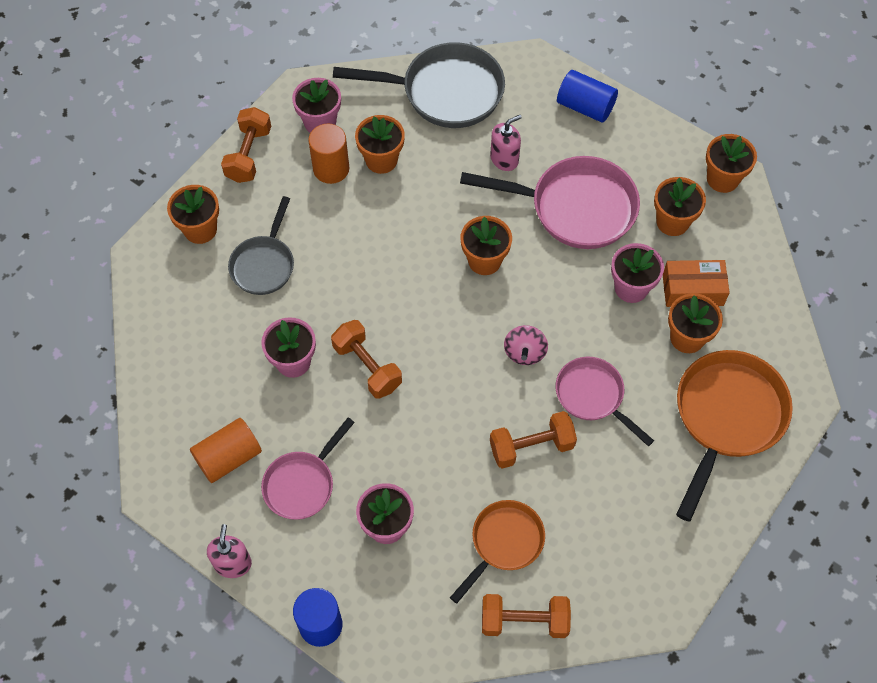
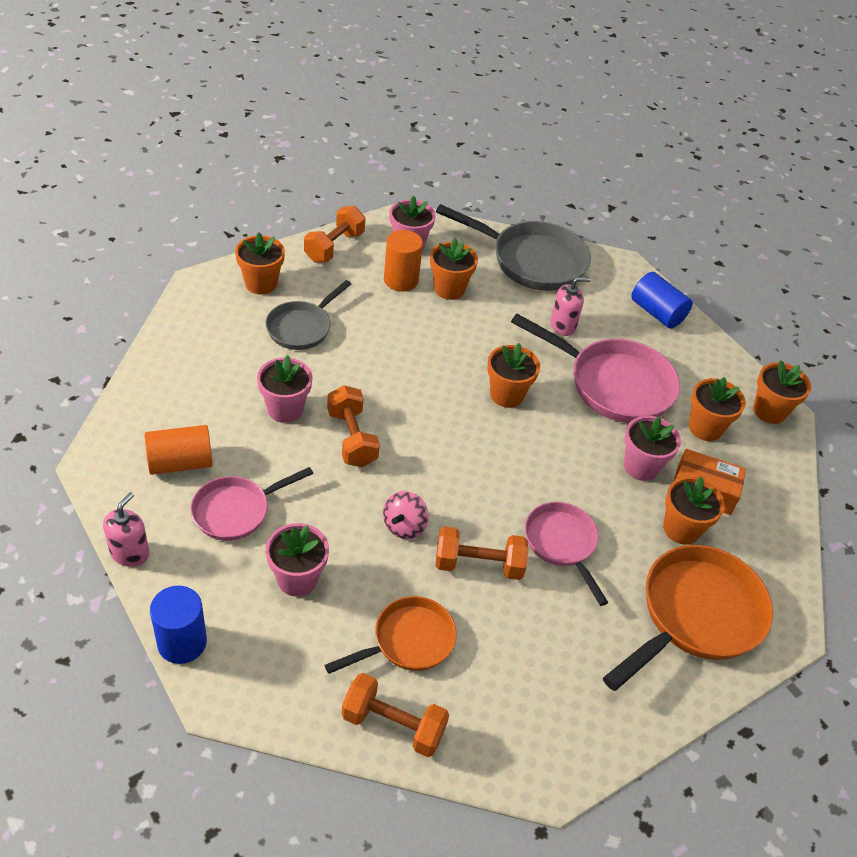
camera: 15 degrees right, 15 degrees down
pink spinning top [504,325,548,365] -> pink spinning top moved to [383,491,429,539]

